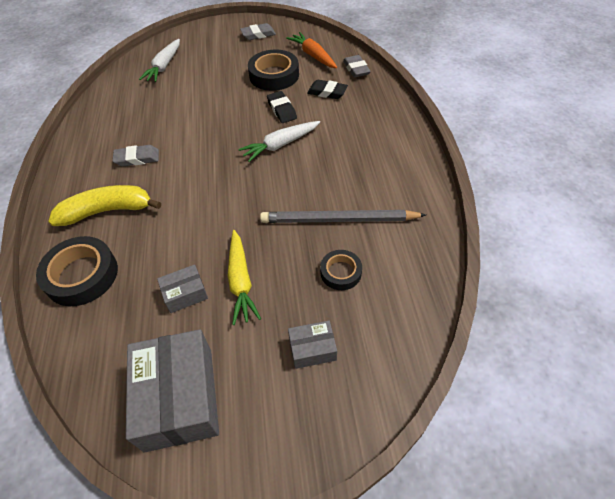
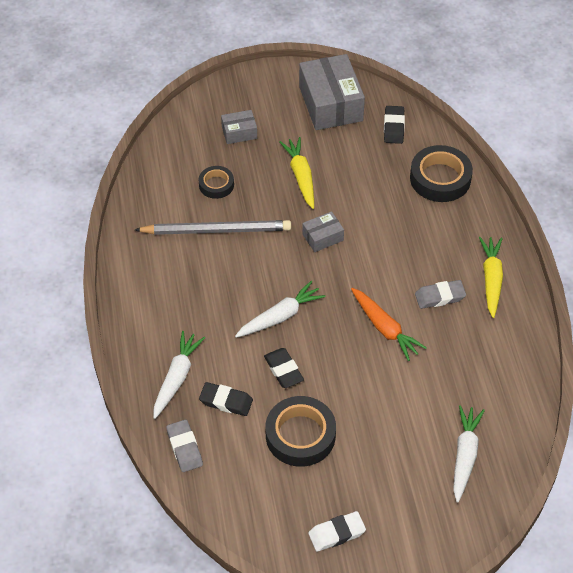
camera: 175 degrees right, 0 degrees up
yellow banana [48,185,161,226] -> none
grey box [157,264,208,313] -> grey box moved to [302,211,344,252]
grey eraser [240,23,276,40] -> white eraser [308,511,366,552]
orange carrot [286,32,337,68] -> orange carrot moved to [351,288,427,361]
none -> white carrot [153,331,205,419]
none -> black eraser [384,106,405,144]
none -> yellow carrot [479,237,503,318]

